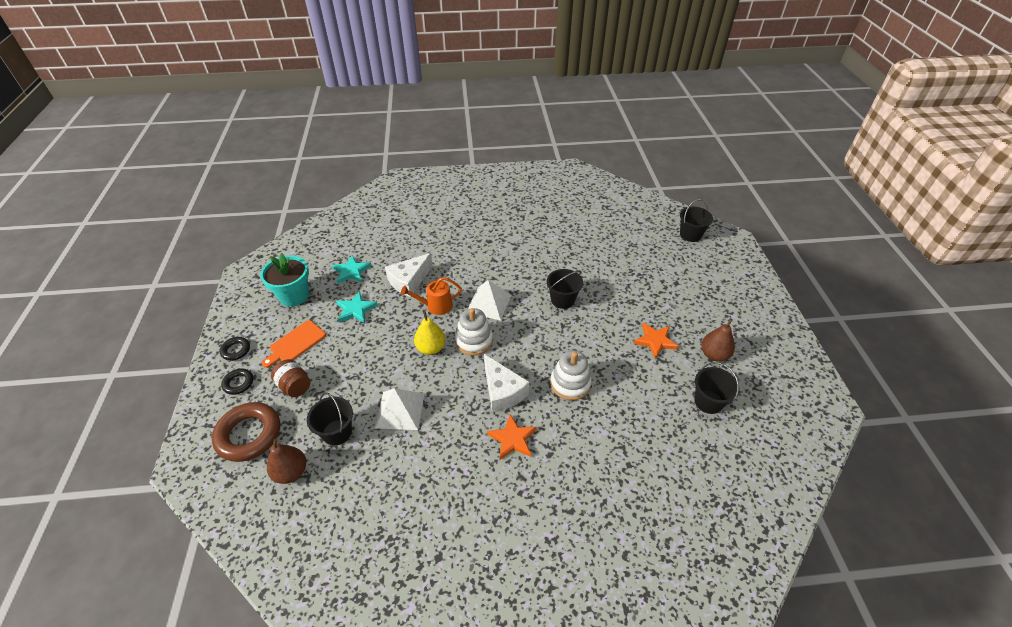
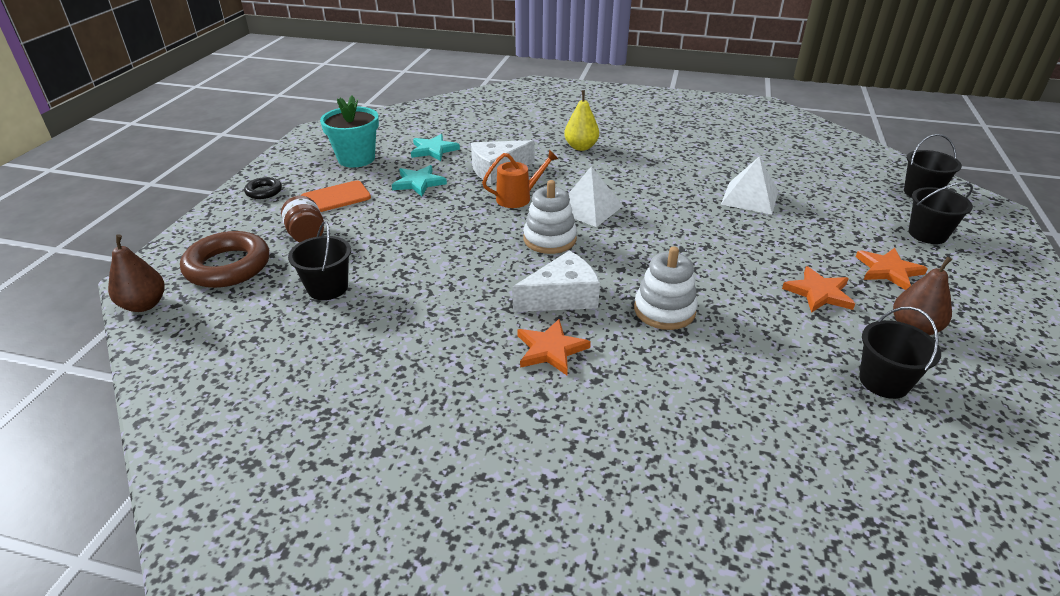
camera: 20 degrees right, 10 degrees down
black ring [221,369,253,395] -> none
brown pear [267,439,306,484] -> brown pear moved to [108,234,165,312]
white pyramid [375,388,424,430] -> white pyramid moved to [721,157,778,214]
orange watering can [401,277,462,315] -> orange watering can turned 150 degrees clockwise [482,150,558,208]
yellow pear [414,312,446,355] -> yellow pear moved to [564,90,599,151]
white cheese [484,354,530,413] -> white cheese turned 105 degrees counterclockwise [513,251,600,312]
black bucket [547,269,583,309] -> black bucket moved to [909,182,973,244]
none -> orange star [856,248,928,290]

